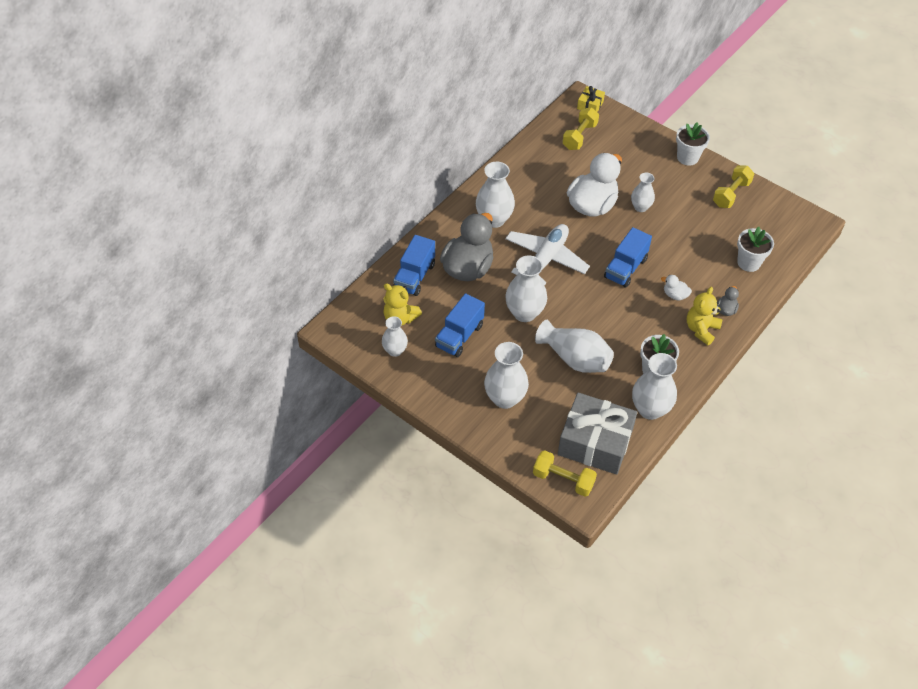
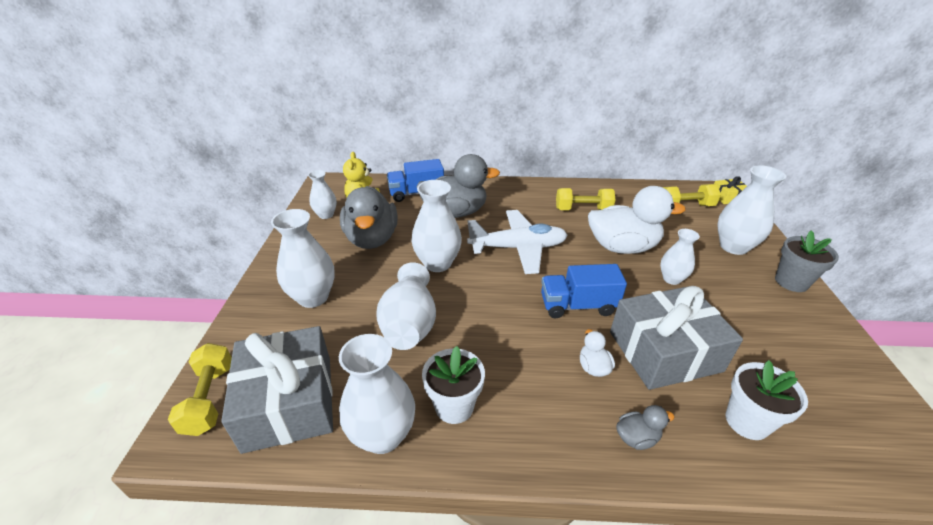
camera: 55 degrees right, 15 degrees down
blue truck [435,293,485,357] -> grey duck [340,186,398,249]
white vase [476,162,515,228] -> white vase moved to [717,165,786,255]
white flower pot [676,123,710,166] -> grey flower pot [775,230,839,292]
yellow teddy bear [687,287,722,345] -> none
yellow dumbbell [713,165,754,208] -> yellow dumbbell moved to [556,188,615,210]
none -> grey gift [610,286,743,390]

